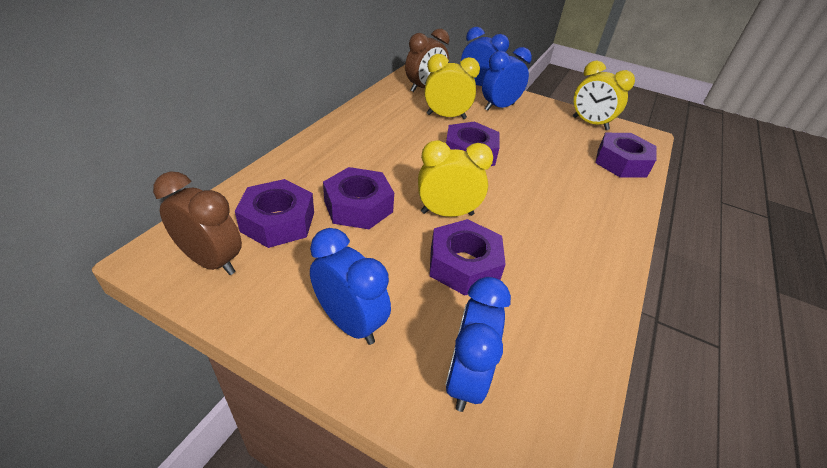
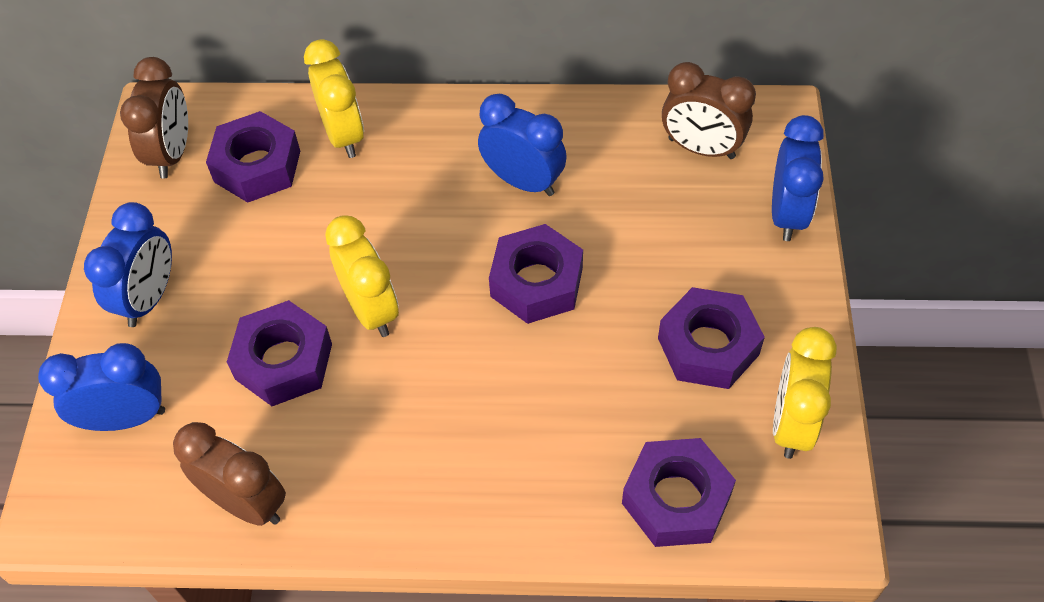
camera: 70 degrees right, 15 degrees up
purple nut [323,167,394,229] -> purple nut moved to [658,287,765,389]
yellow clock [424,54,480,119] -> yellow clock moved to [304,39,364,158]
blue clock [482,47,532,111] -> blue clock moved to [478,94,567,196]
none -> brown clock [173,422,286,526]

